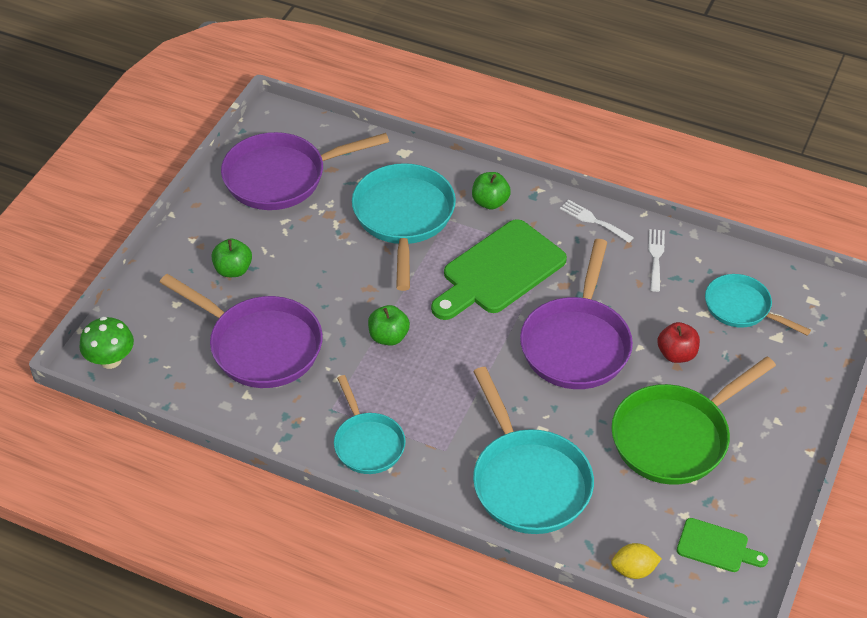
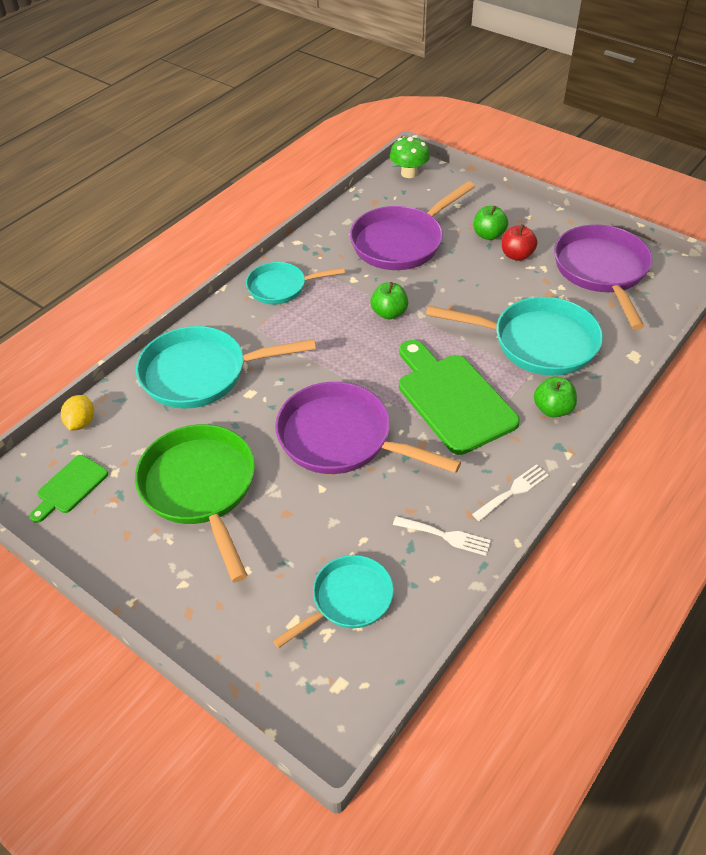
camera: 105 degrees right, 0 degrees up
red apple [657,322,700,363] -> red apple moved to [502,224,537,261]

